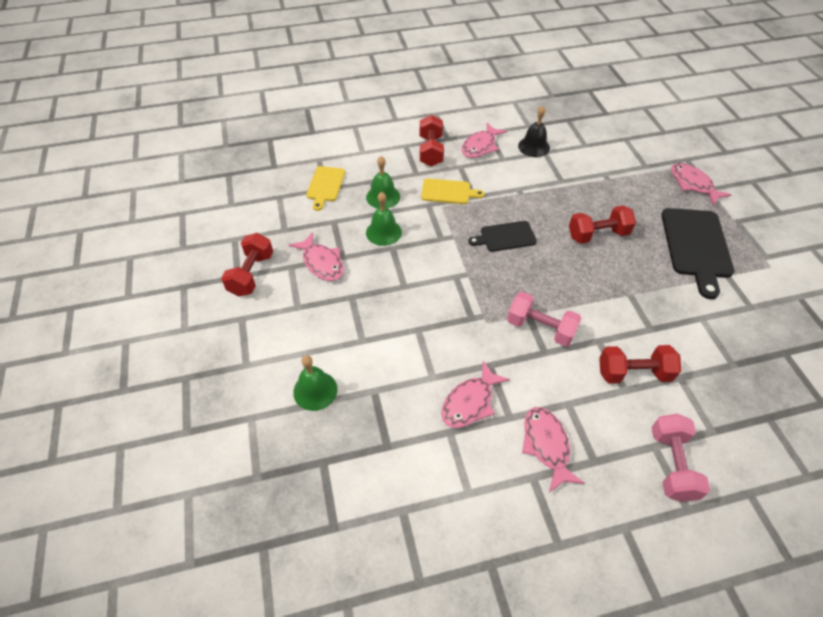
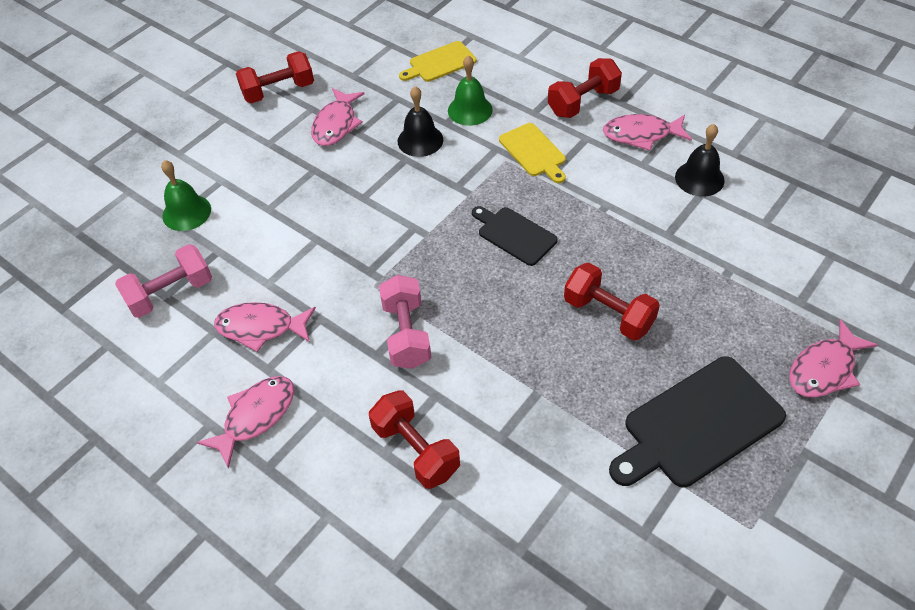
camera: 55 degrees right, 0 degrees up
green bell [366,192,402,246] -> black bell [398,86,443,157]
pink dumbbell [651,414,710,502] -> pink dumbbell moved to [115,244,212,318]
pink fish [671,163,732,206] -> pink fish turned 150 degrees counterclockwise [789,319,878,397]

